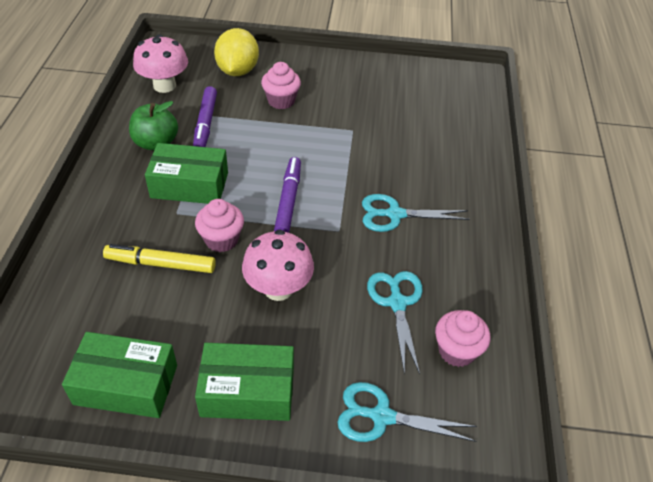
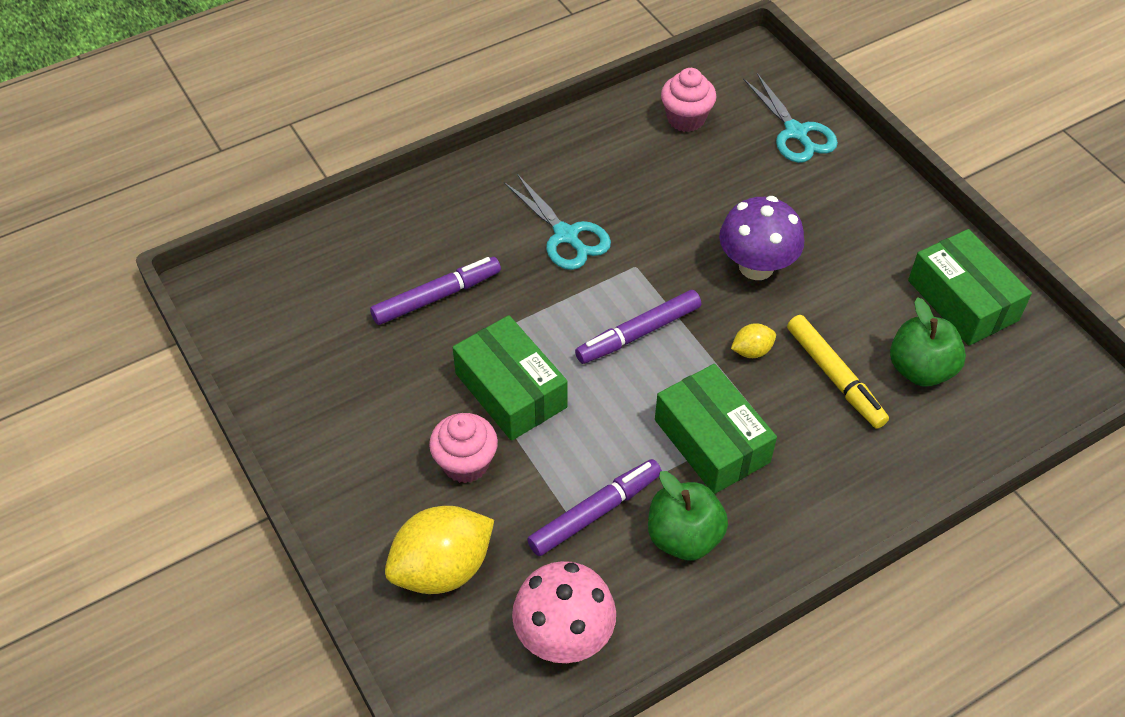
camera: 125 degrees left, 5 degrees up
pink cupcake [195,199,244,252] -> yellow lemon [731,323,776,358]
green box [195,343,294,421] -> green box moved to [453,315,568,441]
pink mushroom [242,230,314,301] -> purple mushroom [719,196,804,280]
turquoise scissors [367,271,423,375] -> none
none -> purple marker [370,257,501,325]
none -> green apple [890,297,966,387]

